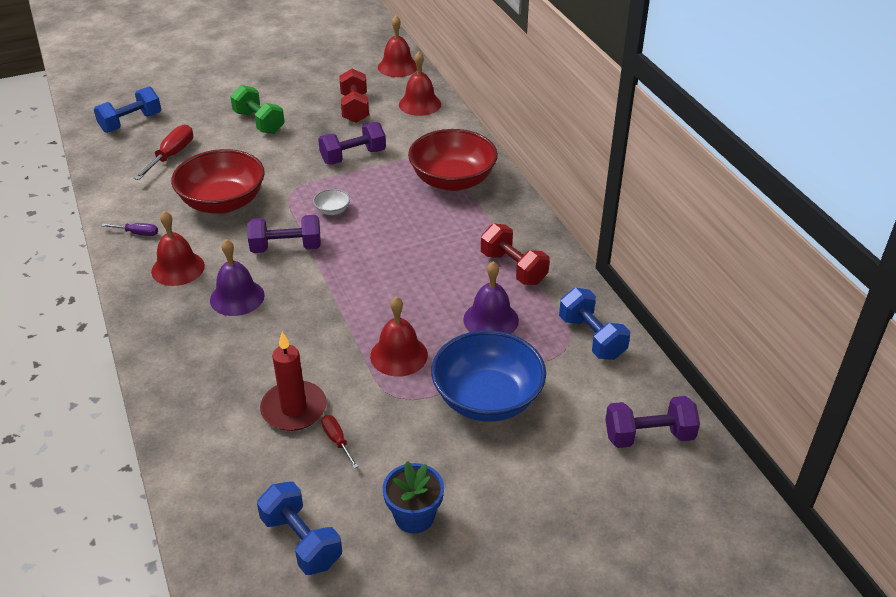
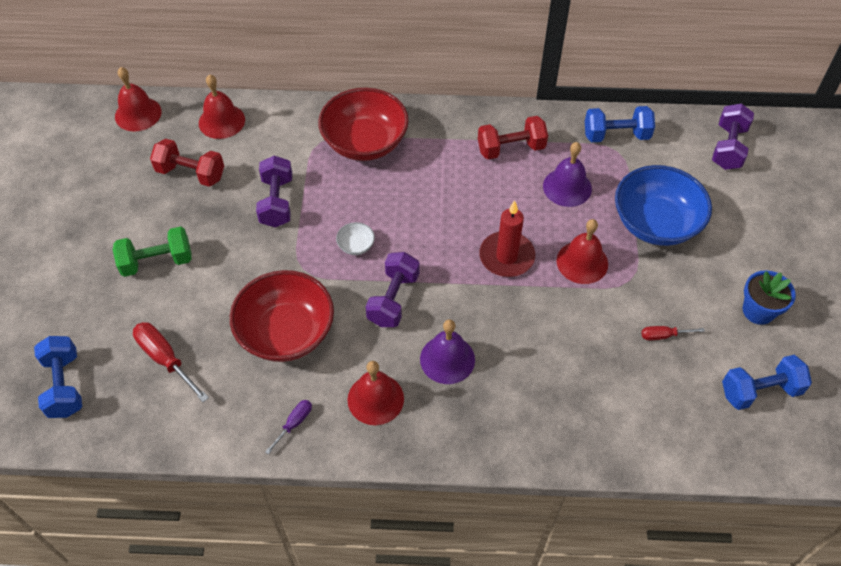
camera: 65 degrees left, 15 degrees up
red candle [260,332,327,431] -> red candle moved to [479,201,535,277]

